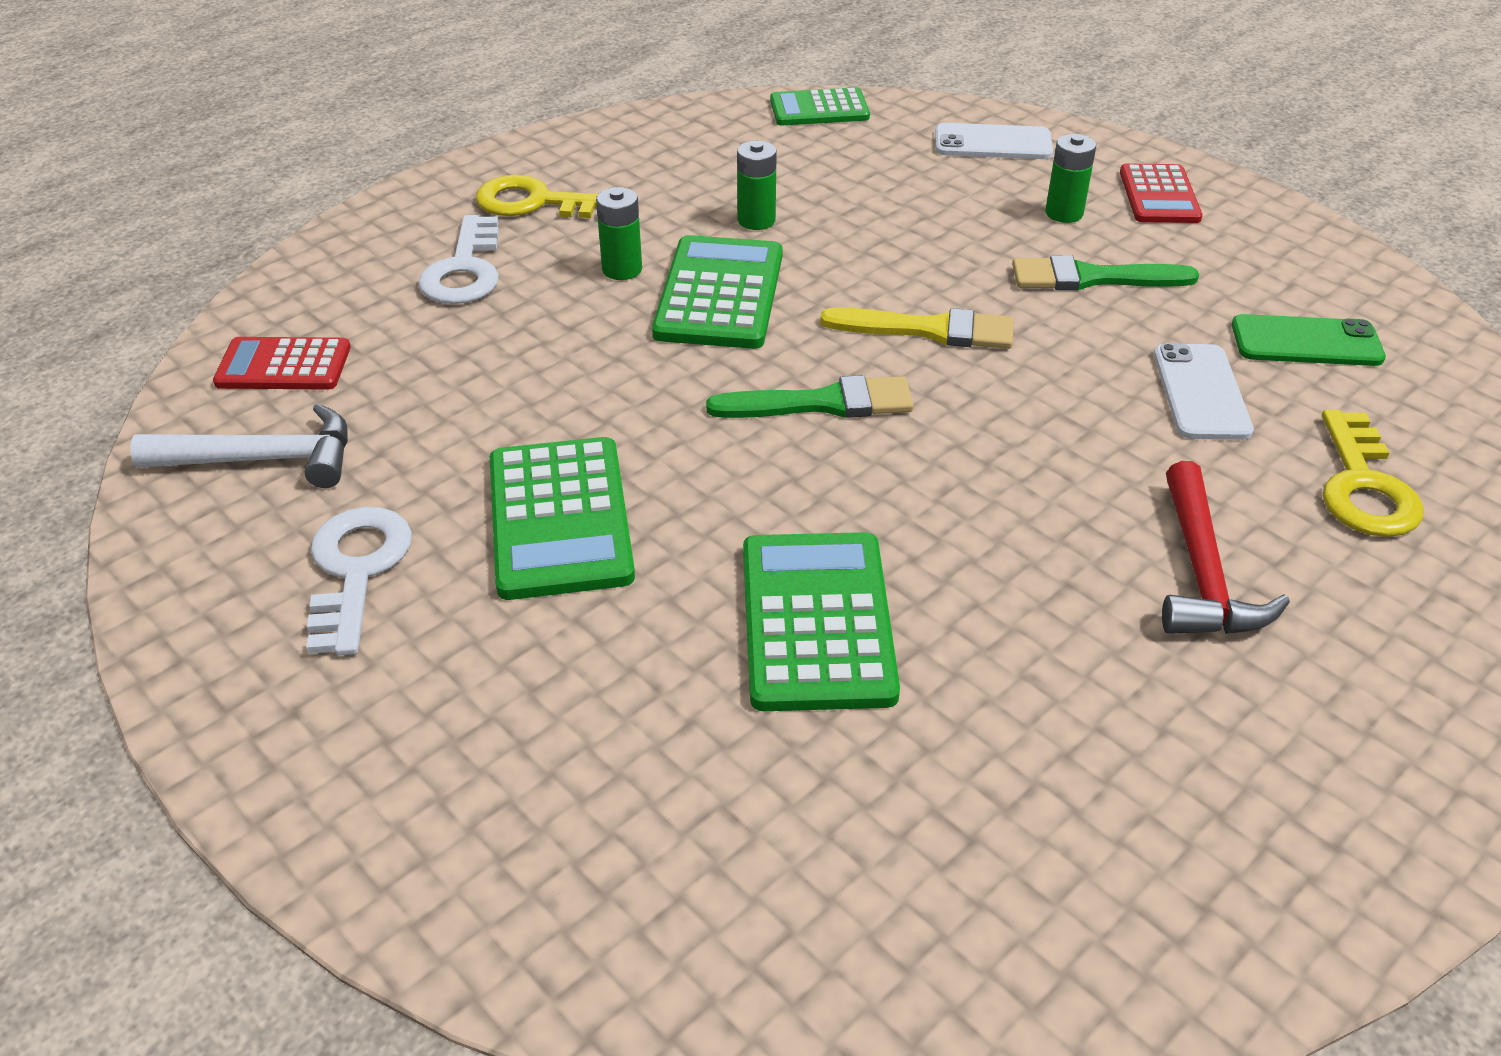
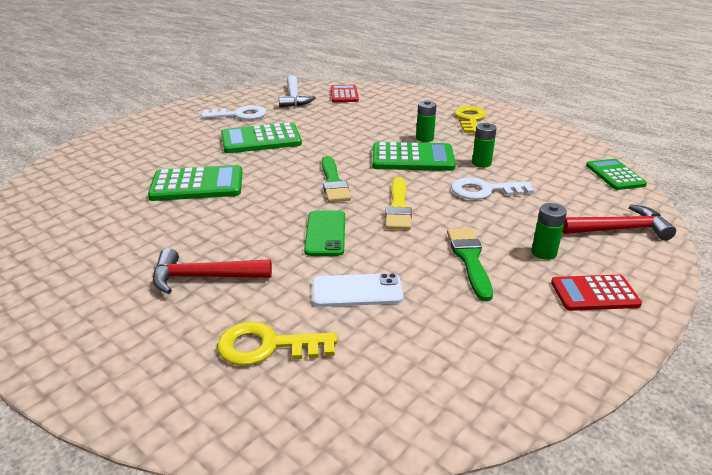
camera: 85 degrees right, 10 degrees down
white key [418,215,499,304] -> white key moved to [451,177,534,200]
white phone [935,123,1053,159] -> red hammer [562,204,676,241]
green phone [1232,314,1386,366] -> green phone moved to [304,211,345,256]

